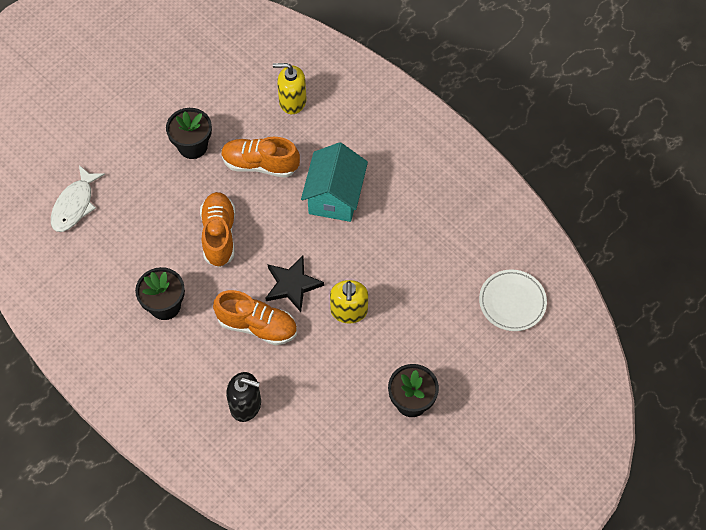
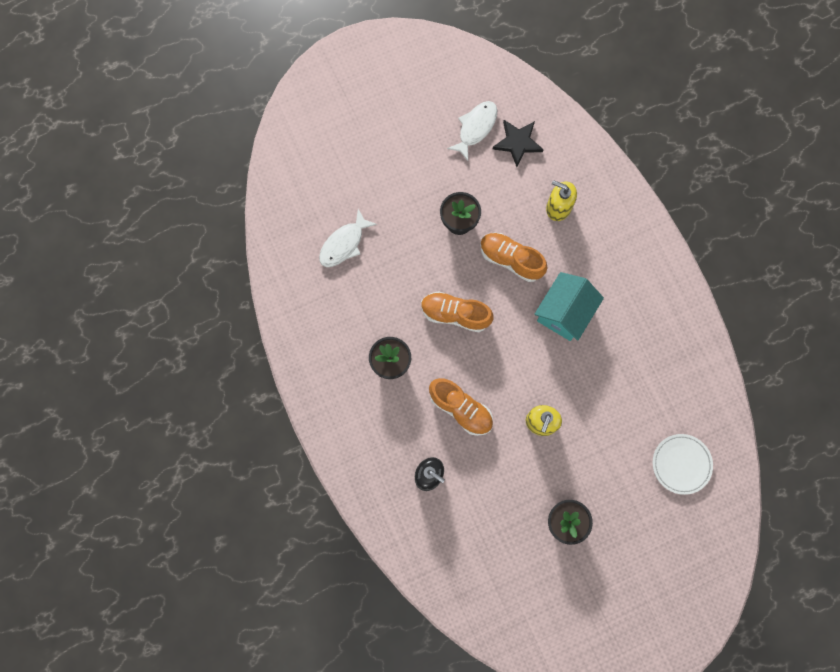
camera: 20 degrees right, 15 degrees up
orange shoe [200,192,235,267] -> orange shoe turned 90 degrees counterclockwise [421,291,493,332]
black star [266,256,324,312] -> black star moved to [493,120,544,167]
none -> white fish [447,101,497,161]

